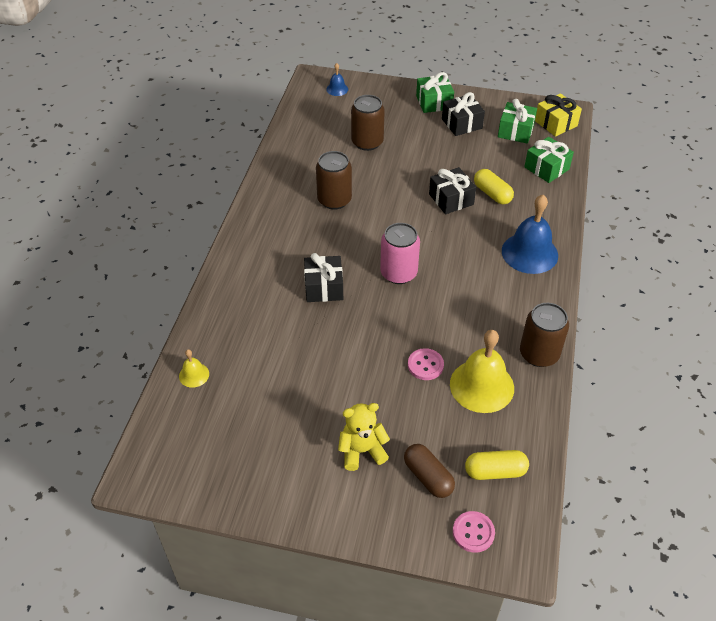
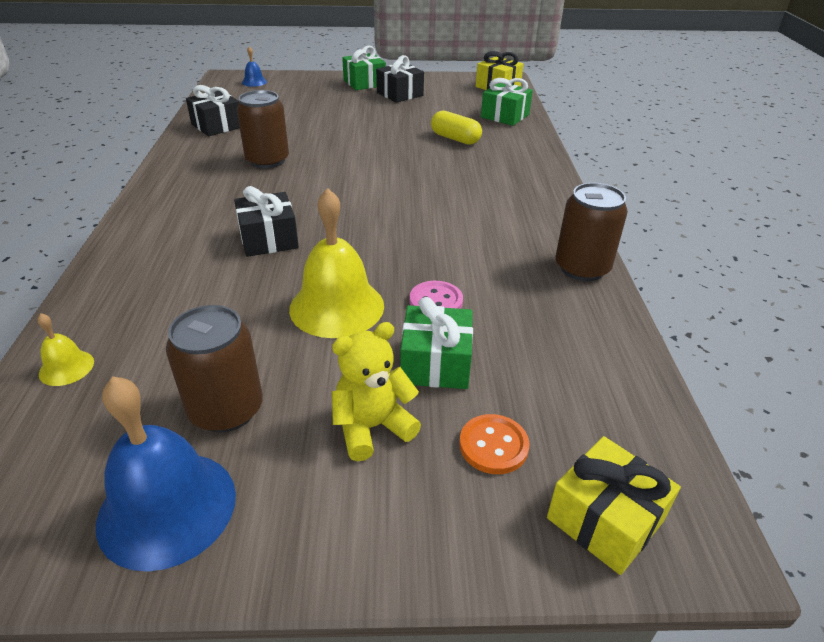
camera: 15 degrees left, 10 degrees down
brown can [351,95,385,151] -> brown can moved to [166,305,263,432]
pink can [380,223,420,284] -> none
brown capsule [404,444,455,498] -> orange button [459,414,530,474]
black gift [429,167,476,214] -> black gift moved to [186,85,240,136]
yellow bell [450,330,514,413] -> yellow bell moved to [289,188,384,338]
pink button [453,511,495,553] -> yellow gift [547,436,681,575]
yellow capsule [465,450,529,480] -> none
green gift [498,99,537,144] -> green gift moved to [400,297,473,389]
blue bell [502,195,558,274] -> blue bell moved to [96,376,236,572]

